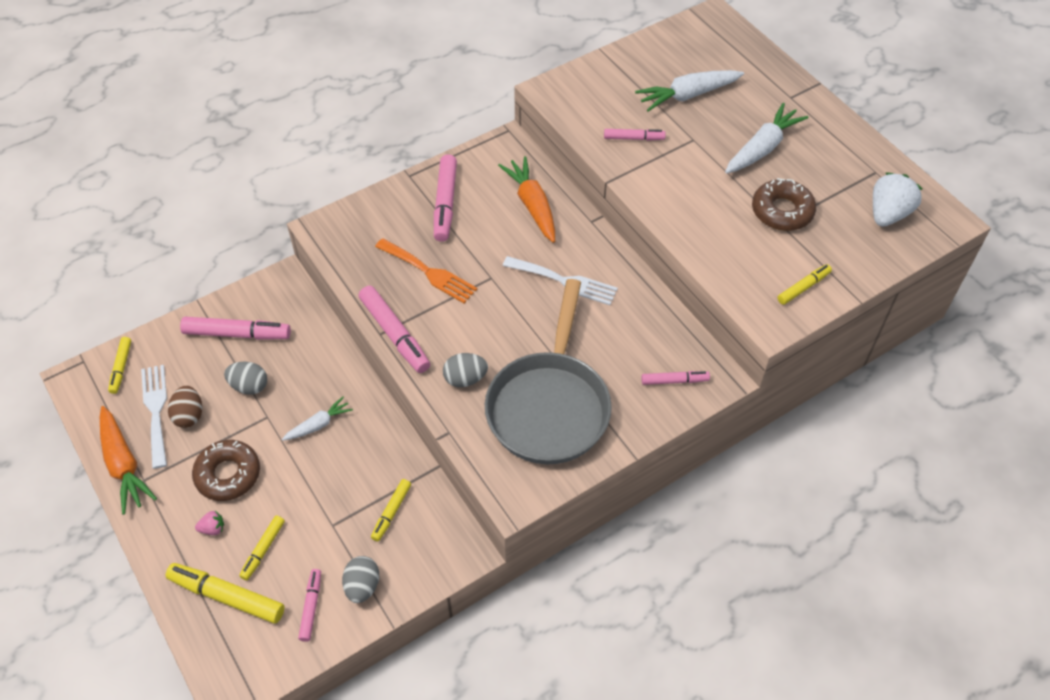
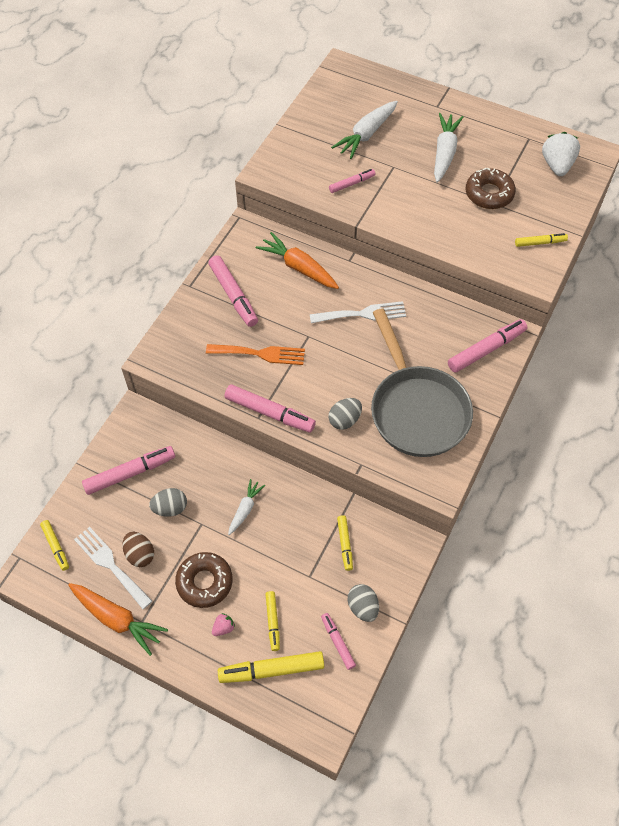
camera: 30 degrees left, 5 degrees up
pink marker [641,371,710,385] -> pink marker [448,319,527,373], size x1.74
yellow marker [778,264,832,305] -> yellow marker turned 60 degrees clockwise [515,233,568,247]

